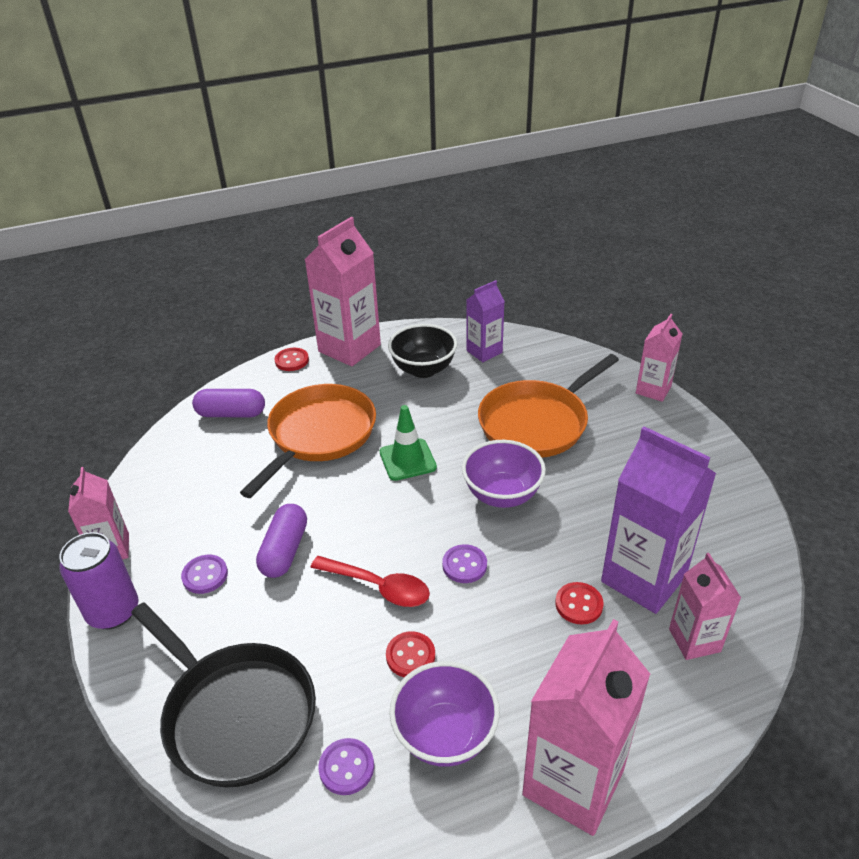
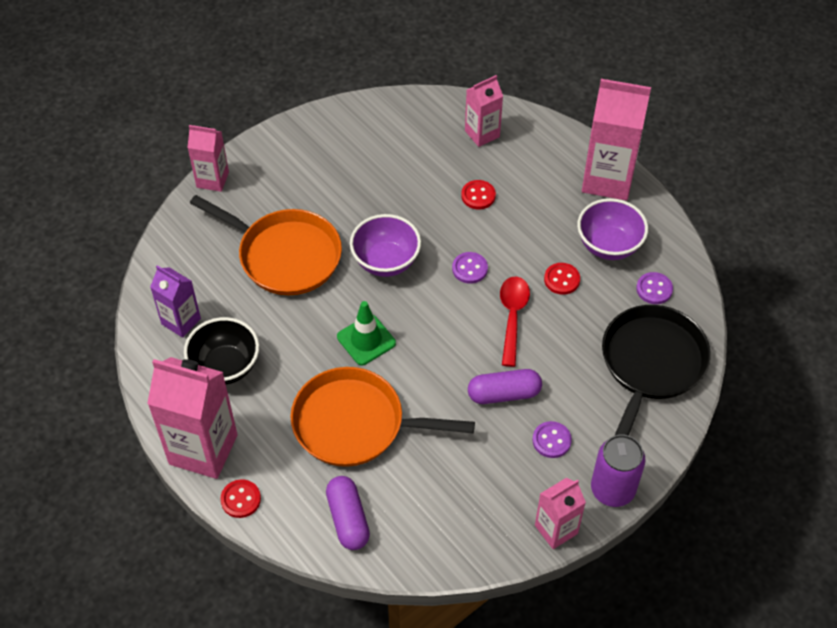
camera: 110 degrees left, 15 degrees up
purple carton [601,426,717,614] -> none

